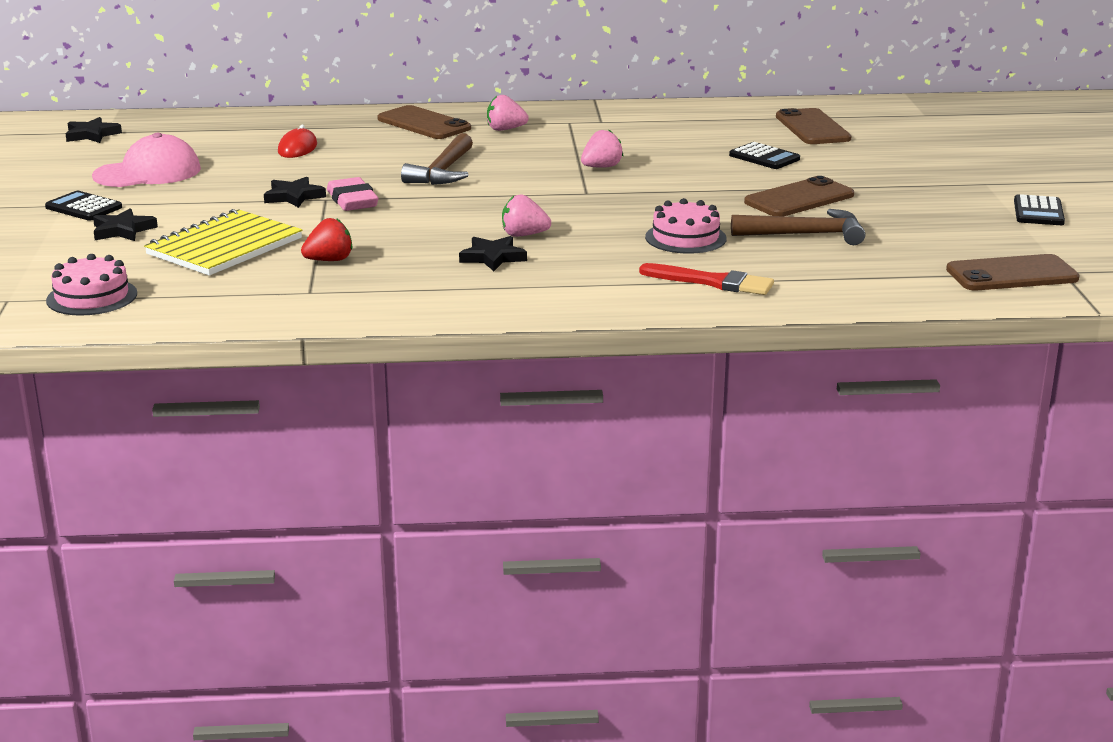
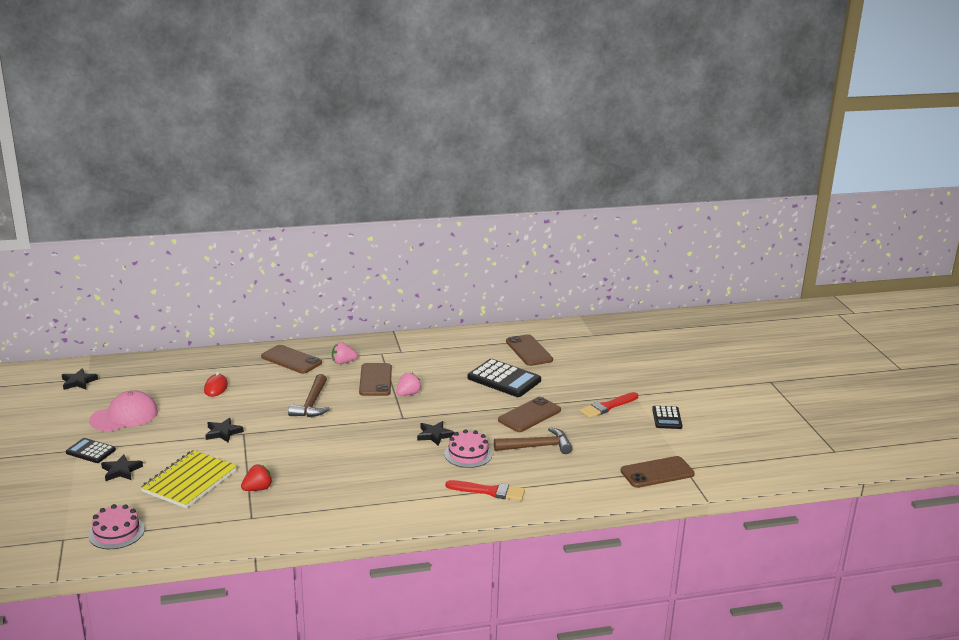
camera: 10 degrees left, 0 degrees up
pink eraser [327,177,378,211] -> none
black star [459,236,527,271] -> black star moved to [417,421,455,446]
pink strawberry [502,194,551,237] -> none
black calculator [729,142,800,169] -> black calculator [468,359,541,397], size x1.74
none -> brown phone [359,363,392,396]
none -> red brush [580,392,638,418]

